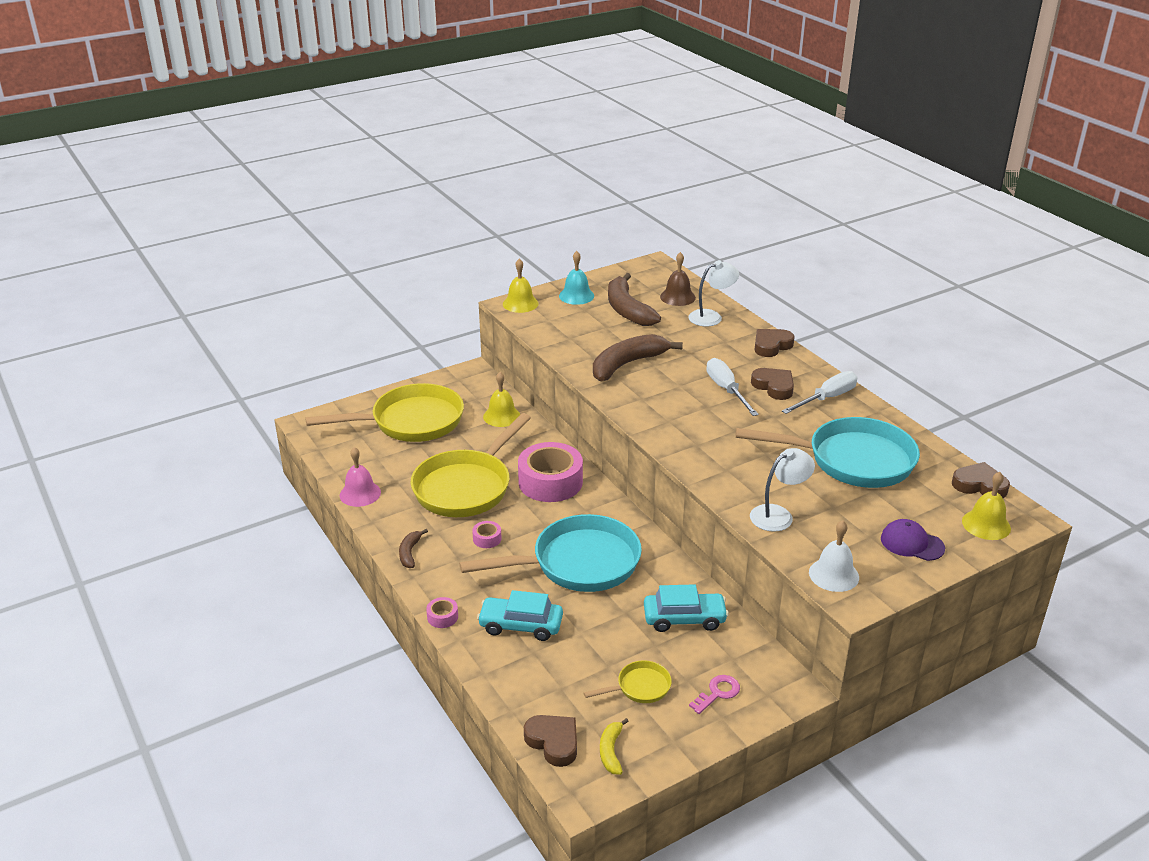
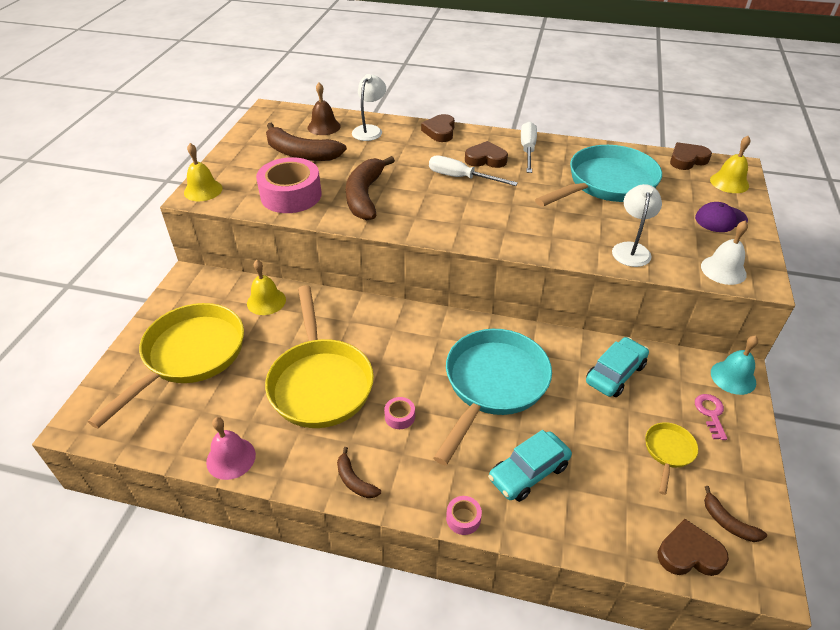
camera: 45 degrees left, 10 degrees up
pink tape [518,442,583,502] -> pink tape moved to [256,157,322,213]
turquoise bell [559,251,594,305] -> turquoise bell moved to [711,336,758,395]
yellow banana [600,718,629,775] -> brown banana [704,486,767,542]

